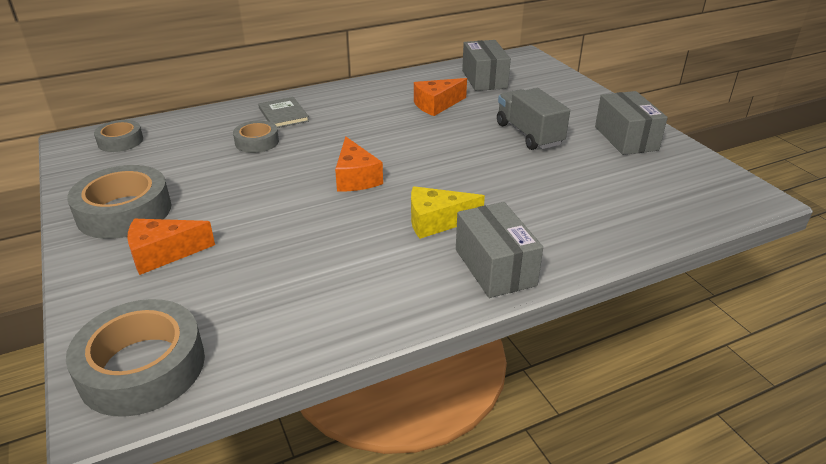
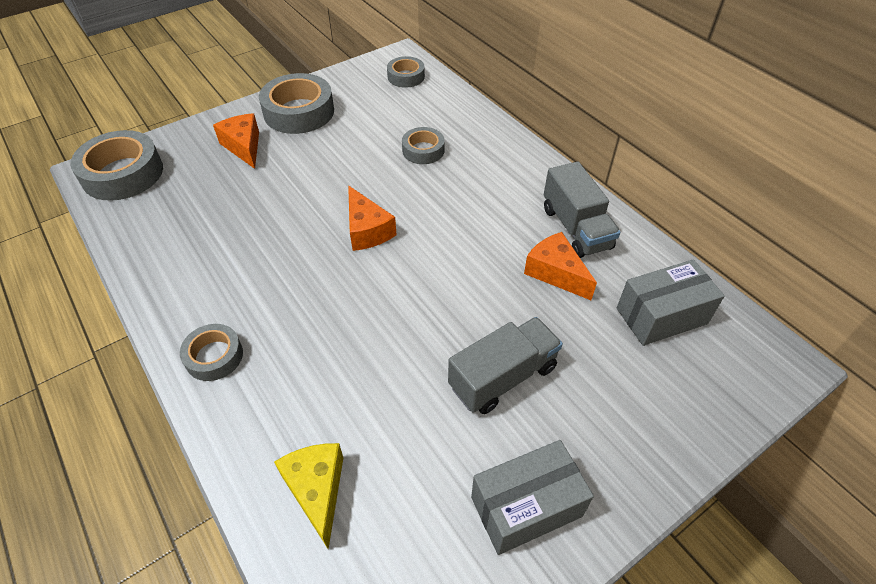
camera: 80 degrees right, 15 degrees up
grey book [258,97,309,128] -> none
orange cheese [335,136,383,191] -> orange cheese turned 90 degrees counterclockwise [348,186,397,251]
yellow cheese [411,186,485,239] -> yellow cheese moved to [274,443,343,549]
grey box [456,202,543,298] -> grey tape [180,324,243,381]
none -> grey truck [544,162,620,258]

